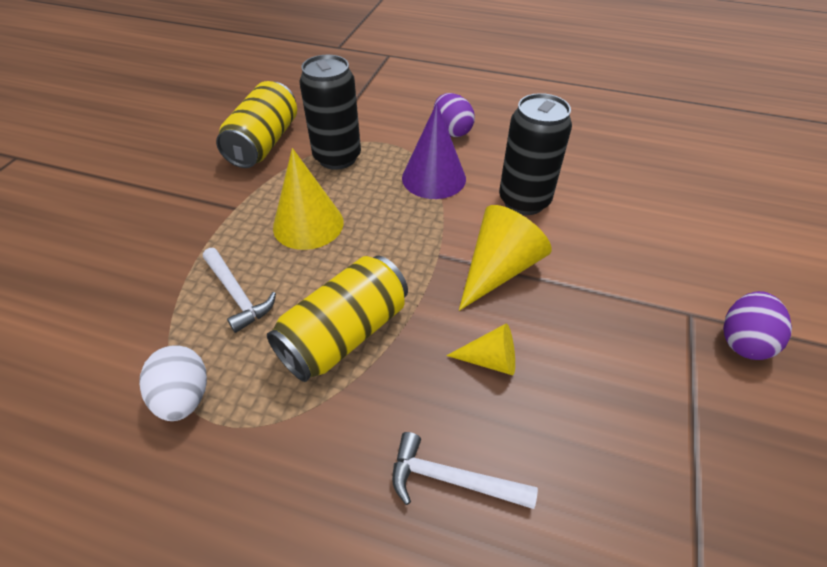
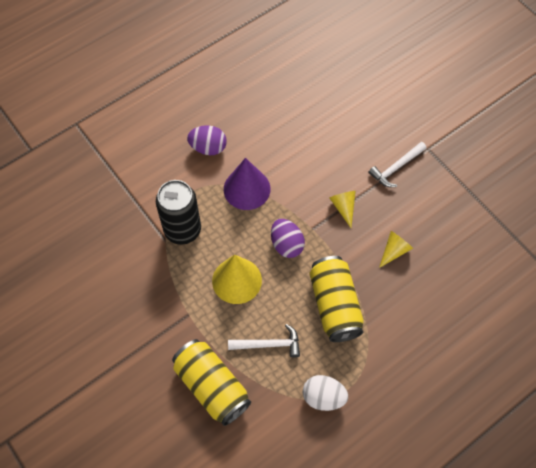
camera: 55 degrees left, 15 degrees up
yellow can [216,81,297,168] -> yellow can moved to [172,339,251,426]
white hammer [392,432,538,509] -> white hammer moved to [368,142,427,187]
yellow cone [459,205,552,311] -> yellow cone [329,191,356,228], size x0.57
black can [499,93,572,215] -> none
purple egg [723,291,792,360] -> purple egg moved to [271,219,305,258]

